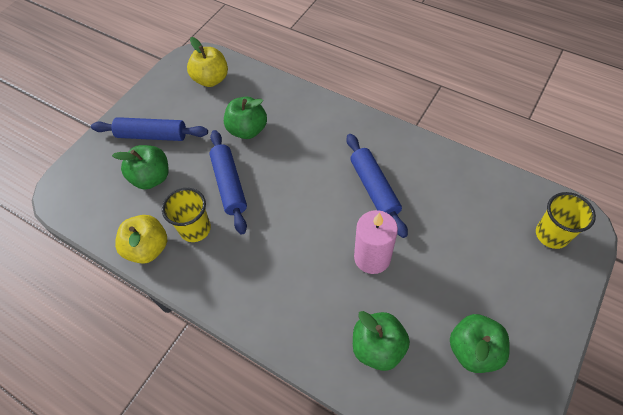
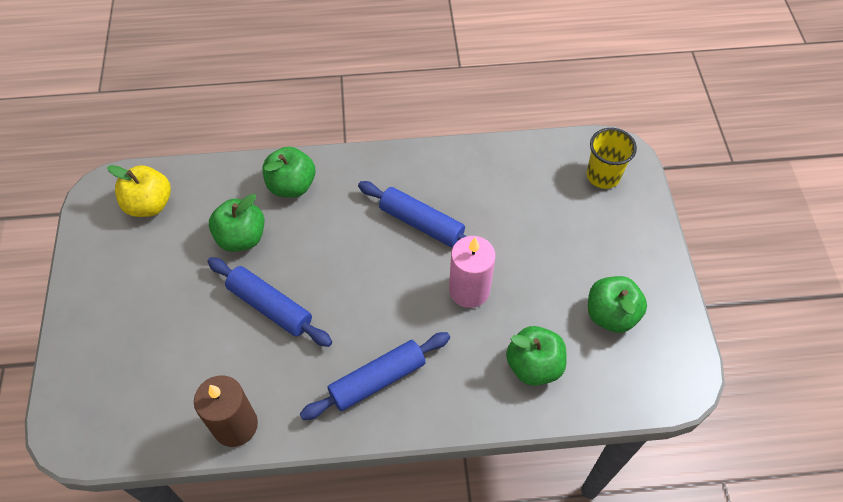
camera: 40 degrees left, 0 degrees up
blue rolling pin [91,117,208,141] -> blue rolling pin moved to [300,332,450,420]
green apple [112,145,169,189] -> green apple moved to [263,147,315,198]
yellow apple [115,215,167,264] -> brown candle [194,376,258,447]
yellow cup [162,188,211,242] -> none

